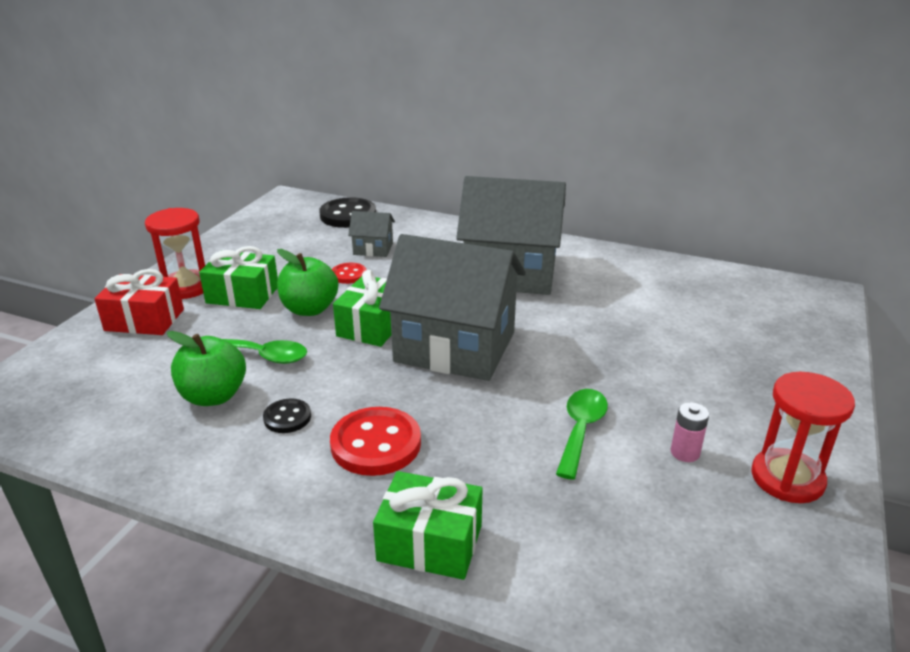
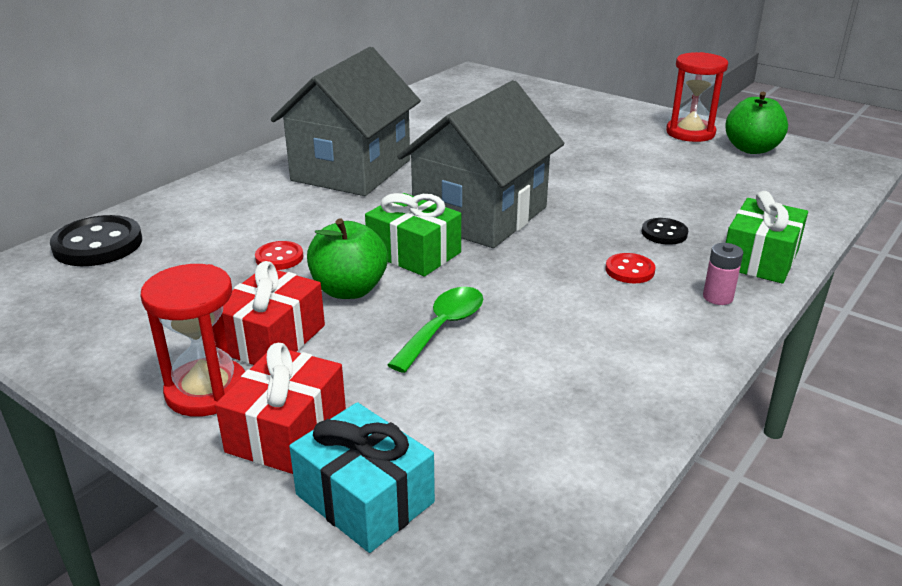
camera: 75 degrees left, 0 degrees up
green apple [167,331,246,406] -> green apple moved to [725,92,788,154]
green gift [199,246,278,309] -> red gift [212,261,325,365]
black button [263,399,311,433] -> black button moved to [642,218,688,245]
red button [330,407,421,476] -> red button [606,253,655,283], size x0.54
grey house [348,211,395,257] -> none
green spoon [556,389,608,480] -> none
pink battery [671,402,709,462] -> pink battery moved to [703,243,743,305]
none -> turquoise gift [289,402,435,553]

